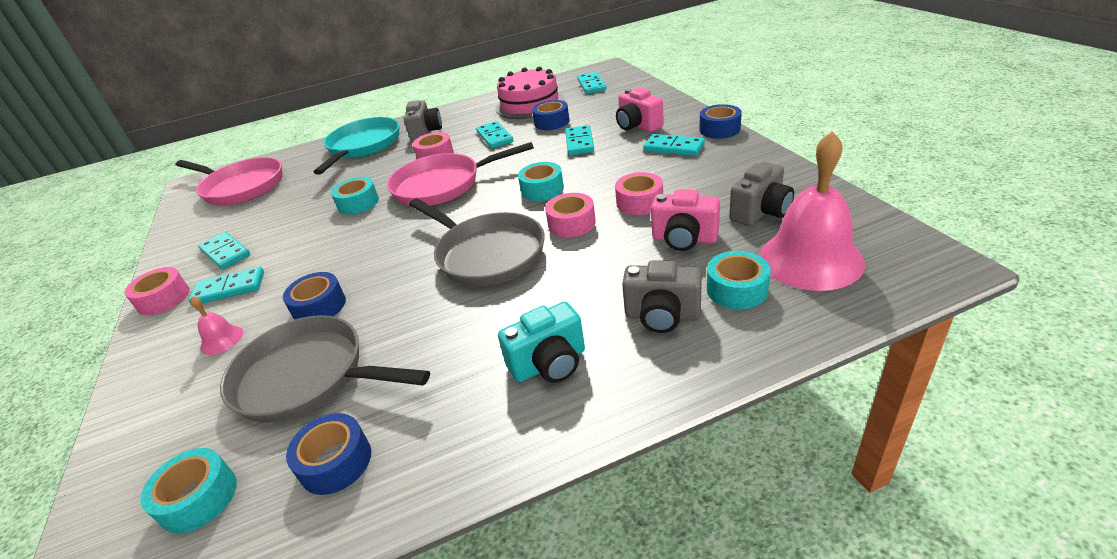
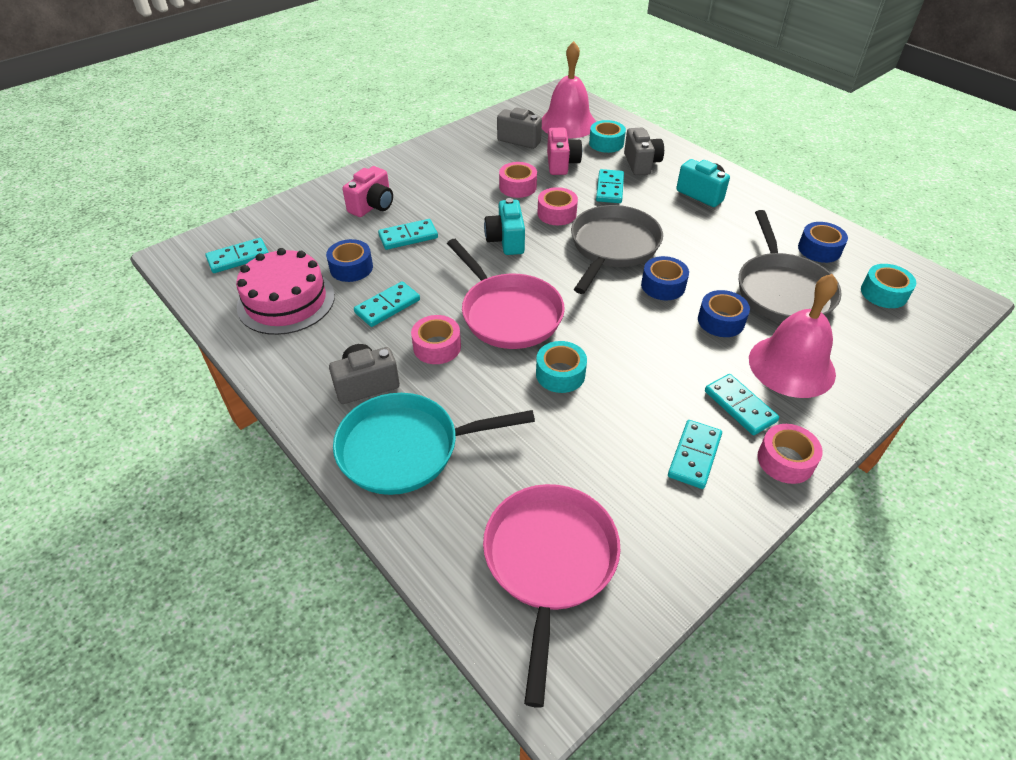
camera: 115 degrees left, 10 degrees up
pink bell [190,296,243,355] -> pink bell [749,274,838,398], size x2.28
turquoise tape [518,162,564,201] -> turquoise camera [484,198,525,255]
turquoise domino [644,134,705,156] -> turquoise domino moved to [596,169,624,203]
blue tape [700,104,742,139] -> blue tape moved to [641,256,689,300]

